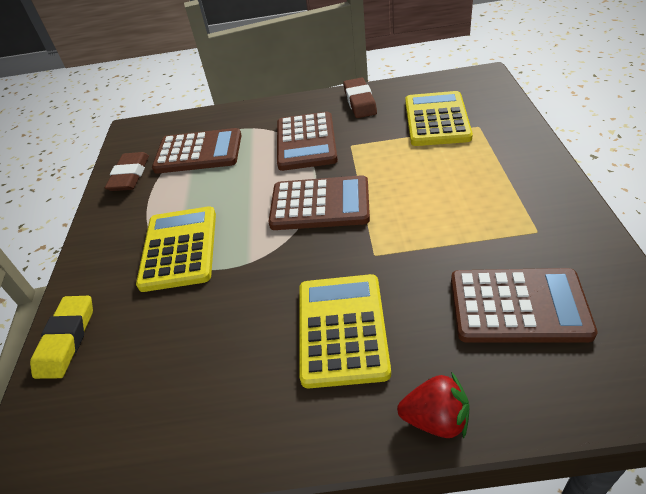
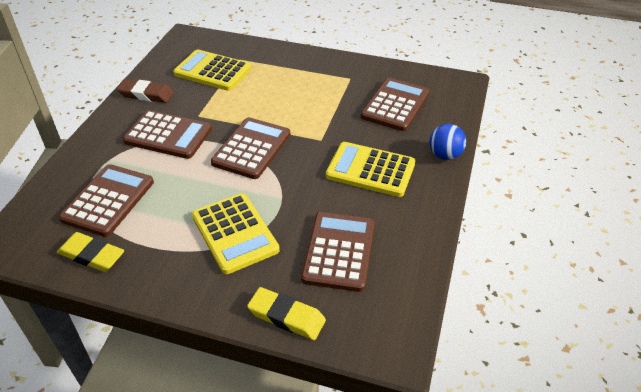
camera: 75 degrees left, 0 degrees up
brown eraser [105,152,149,191] -> yellow eraser [57,232,124,272]
yellow calculator [136,206,216,292] -> yellow calculator turned 135 degrees counterclockwise [192,193,280,274]
red strawberry [397,372,469,439] -> blue ball [430,124,466,160]
none -> brown calculator [301,212,375,292]

